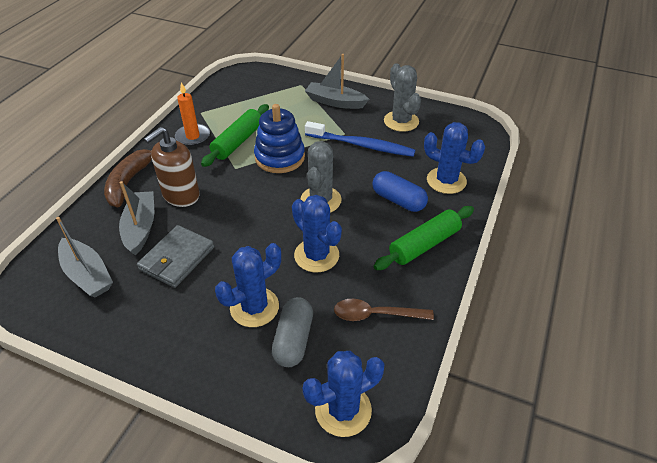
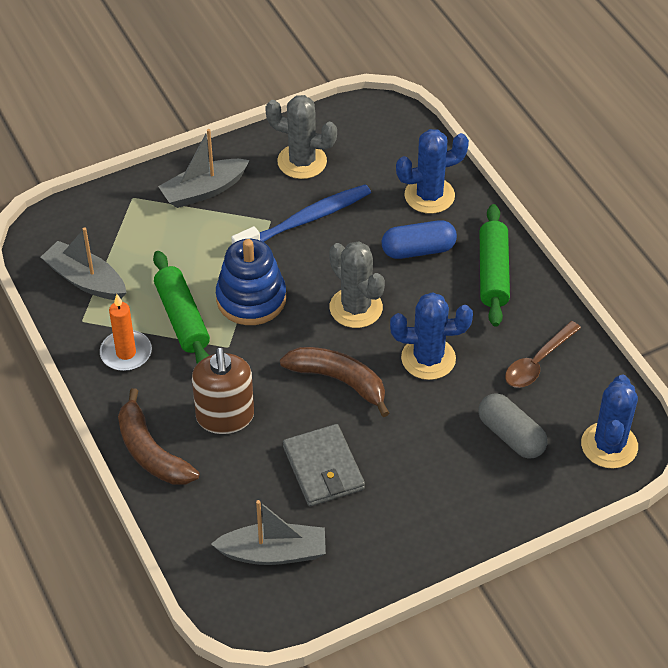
camera: 50 degrees left, 5 degrees up
grey boat [119,181,154,255] -> grey boat moved to [41,227,127,300]
blue cactus [215,243,281,327] -> none
none -> brown banana [280,347,389,417]

